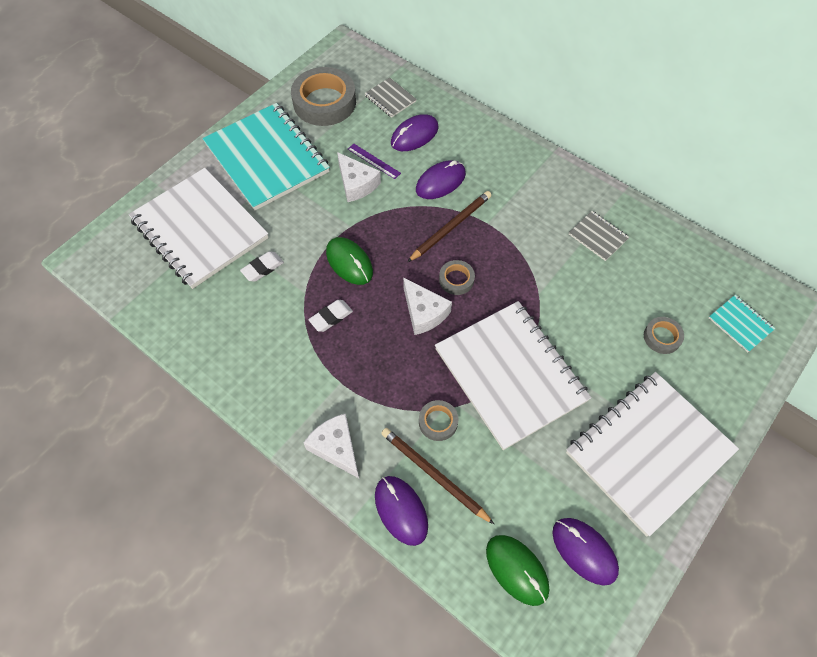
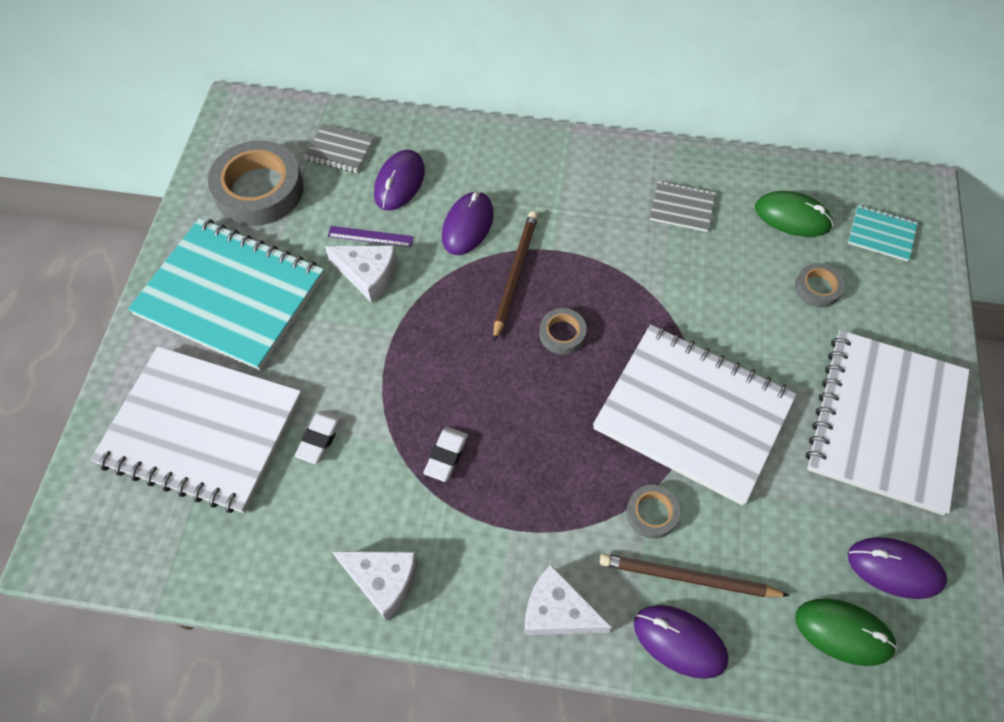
camera: 30 degrees left, 0 degrees up
green mouse [326,237,373,285] -> green mouse moved to [755,191,833,237]
white cheese [403,277,452,335] -> white cheese moved to [332,551,418,621]

